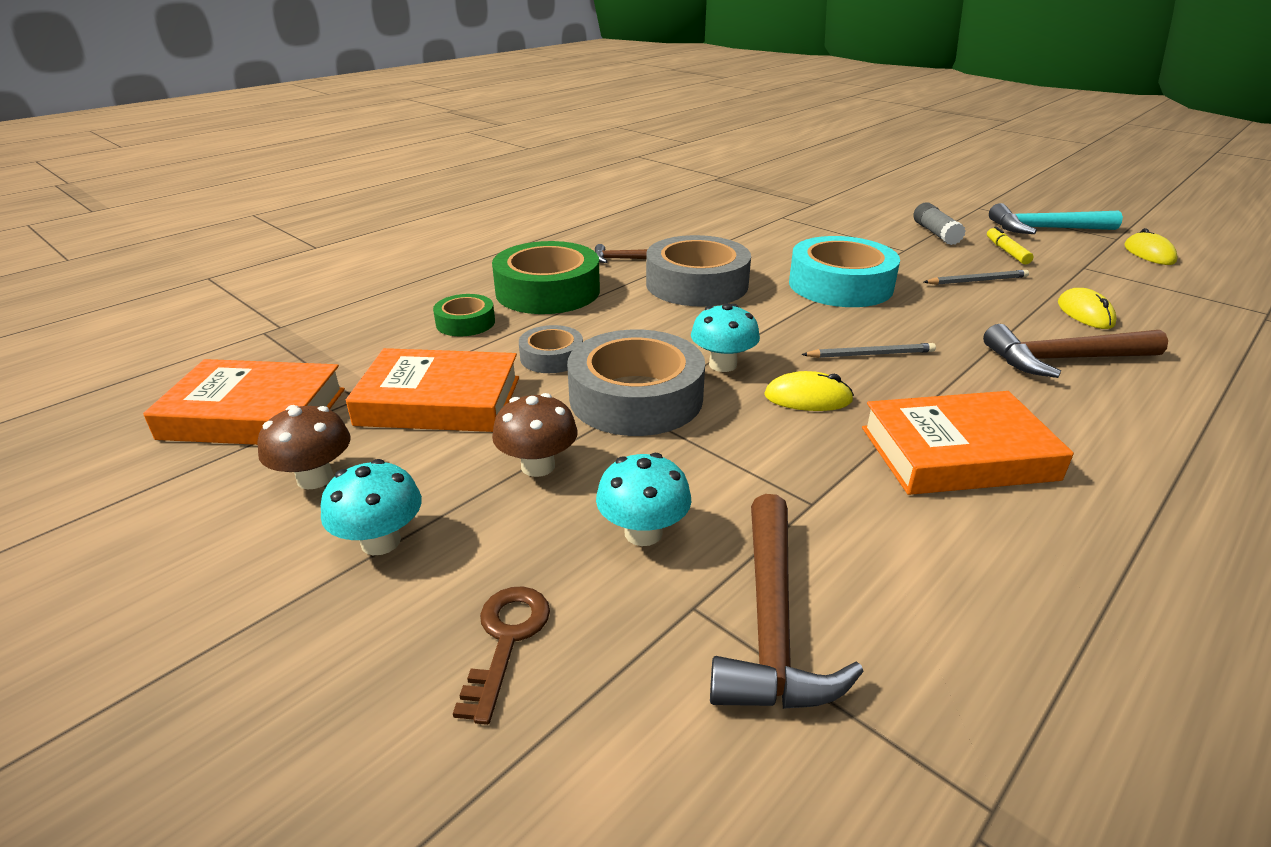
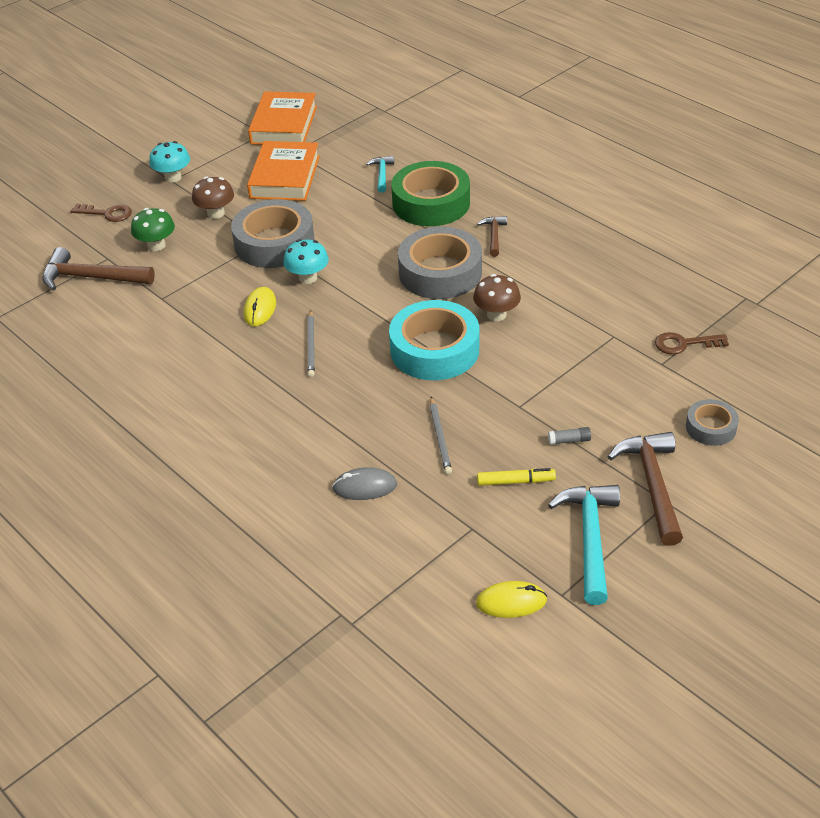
camera: 95 degrees right, 10 degrees up
brown mushroom [258,405,351,489] -> brown mushroom moved to [473,274,521,321]
green tape [433,294,495,336] -> turquoise hammer [366,156,394,193]
grey tape [519,325,583,373] -> grey tape moved to [686,399,739,446]
turquoise mushroom [596,453,691,546] -> green mushroom [131,208,175,251]
orange book [862,391,1074,495] -> none
grey glue stick [913,202,966,245] -> grey glue stick [548,427,591,445], size x0.57
brown hammer [983,324,1168,378] -> brown hammer moved to [608,432,683,546]
yellow mouse [1058,288,1117,329] -> grey mouse [332,467,397,500]
none -> brown key [655,332,729,355]

